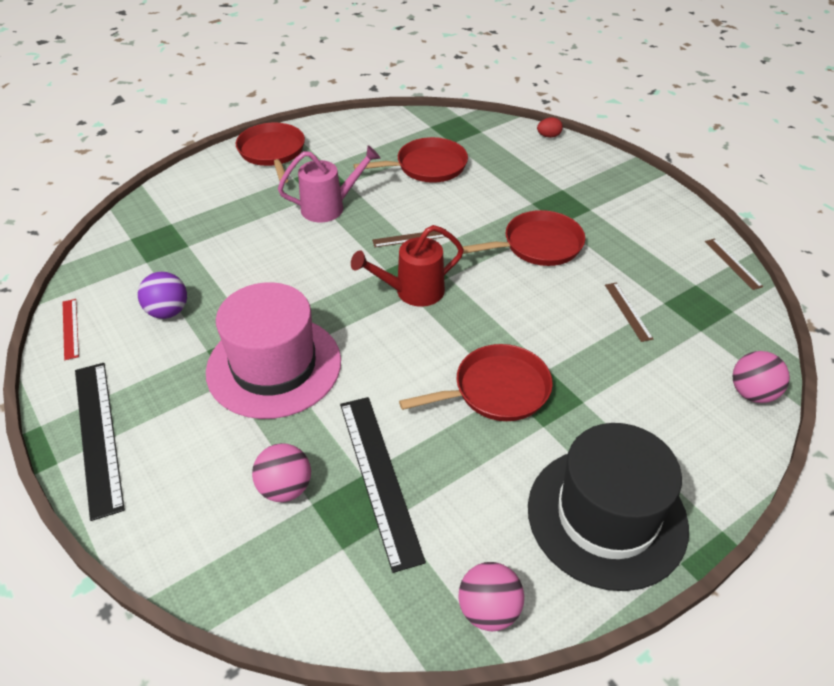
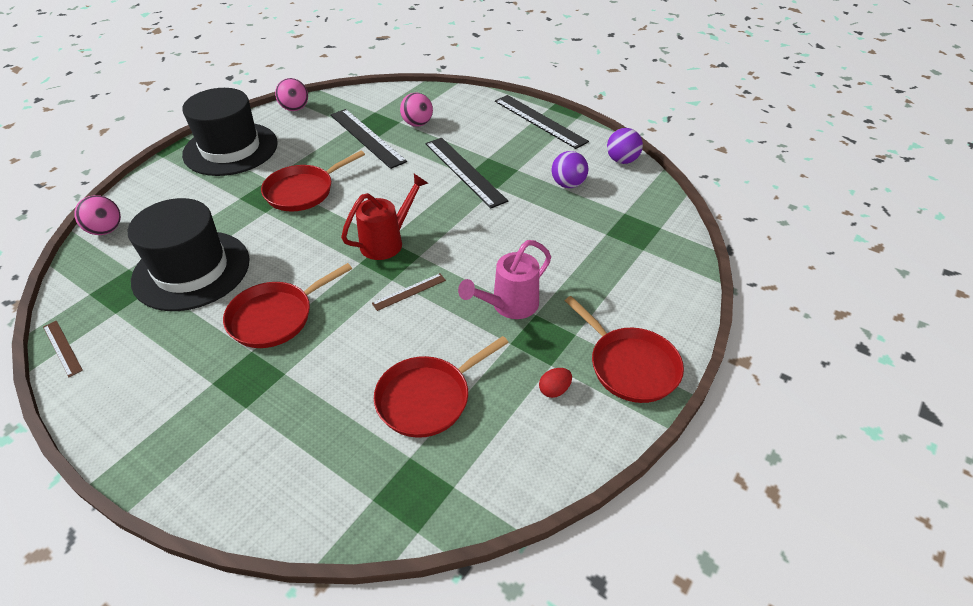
camera: 160 degrees right, 0 degrees up
red ruler [63,299,79,360] -> purple ball [607,128,643,164]
pink hat [206,282,341,419] -> black ruler [425,138,508,208]
red egg [537,117,563,138] -> red egg moved to [539,368,572,398]
brown ruler [605,283,653,342] -> black hat [128,198,250,311]

